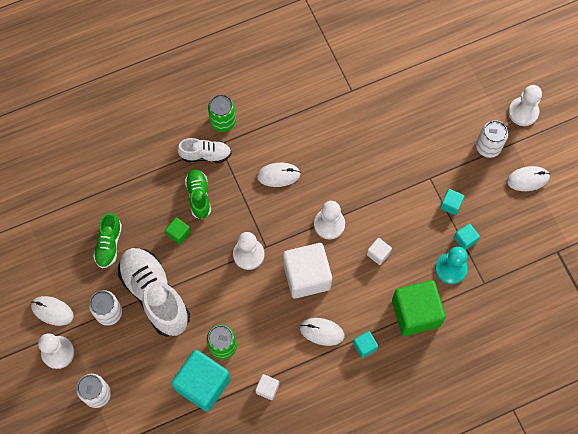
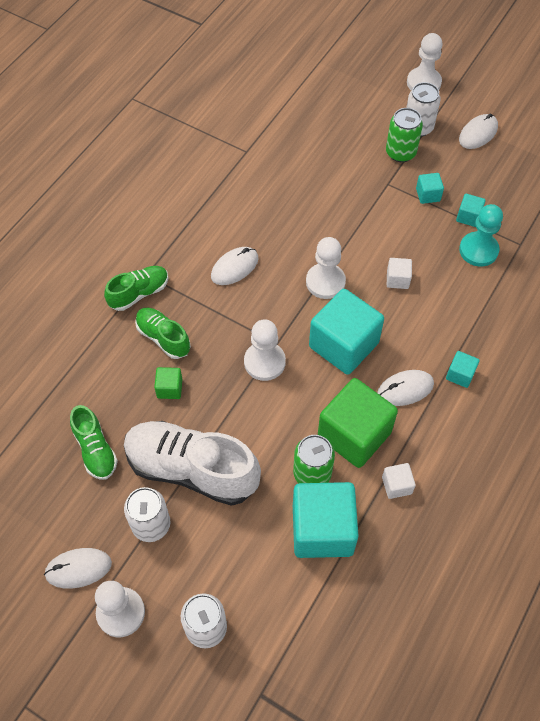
camera: 35 degrees left, 10 degrees down
white shoe [177,138,231,163] -> green shoe [104,266,168,311]
green can [208,94,236,132] -> green can moved to [386,108,423,162]
white cube [283,243,332,298] -> turquoise cube [309,289,384,375]
green cube [392,280,446,336] -> green cube moved to [318,378,398,468]

